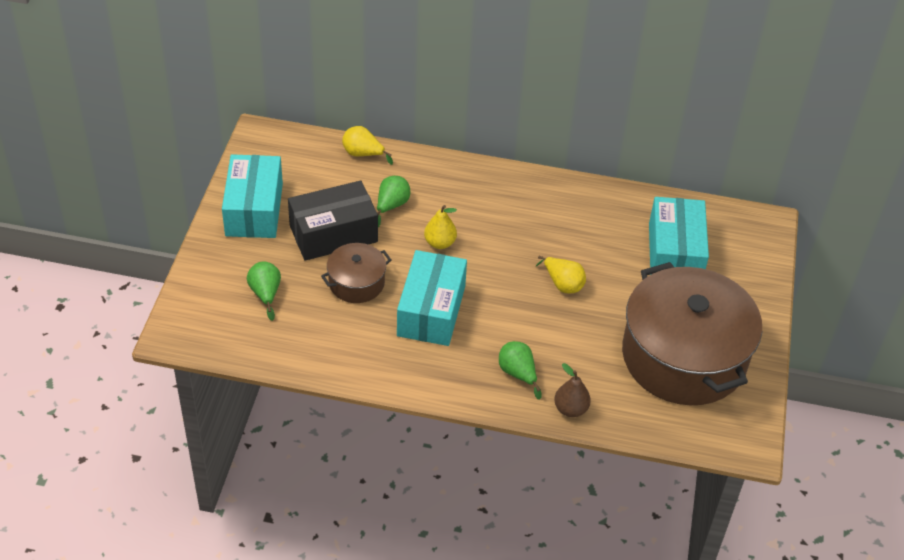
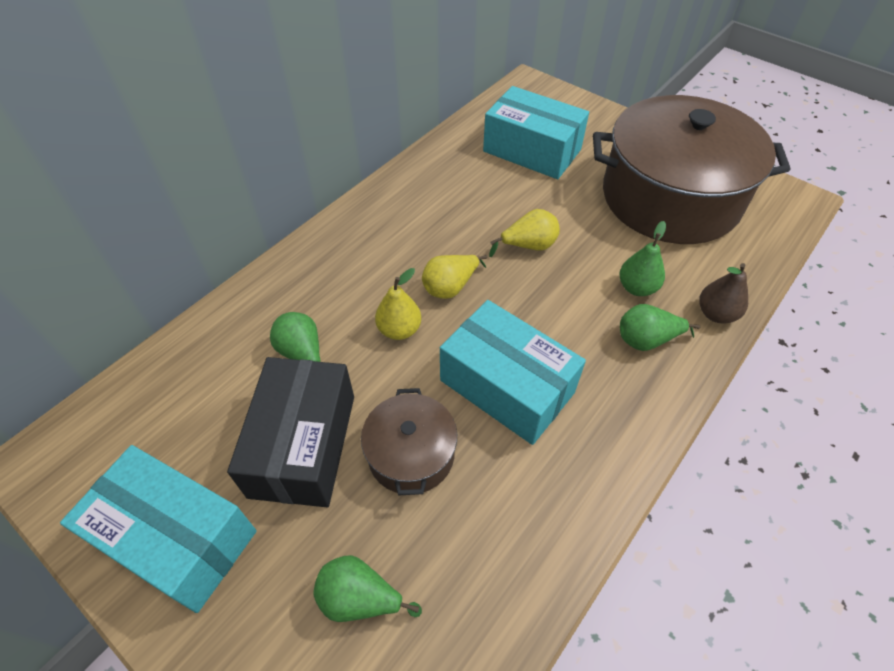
camera: 60 degrees left, 5 degrees up
yellow pear [342,126,393,165] -> yellow pear moved to [422,255,487,299]
none -> green pear [619,221,666,296]

